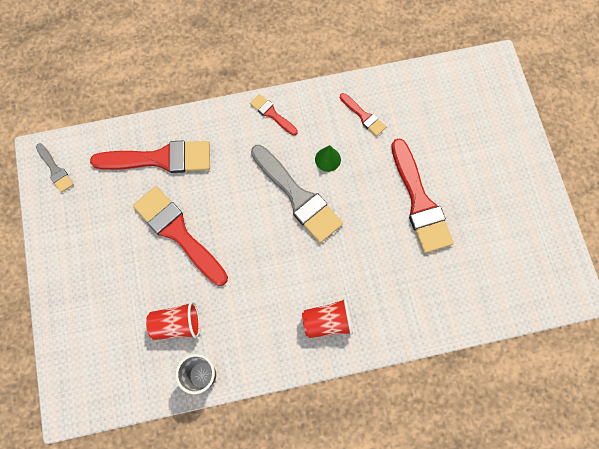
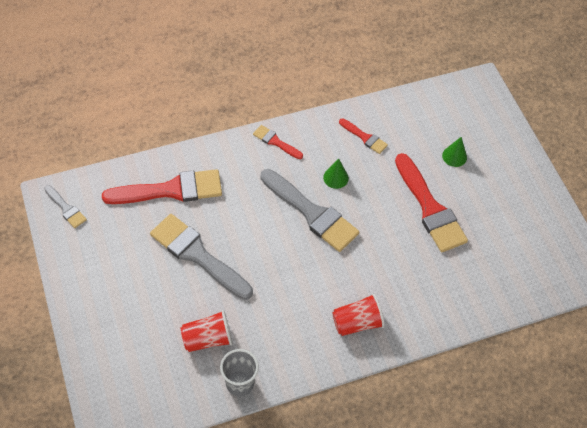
camera: 10 degrees left, 15 degrees down
red brush [133,186,228,286] -> grey brush [150,214,253,300]
none -> green cone [442,137,467,167]

